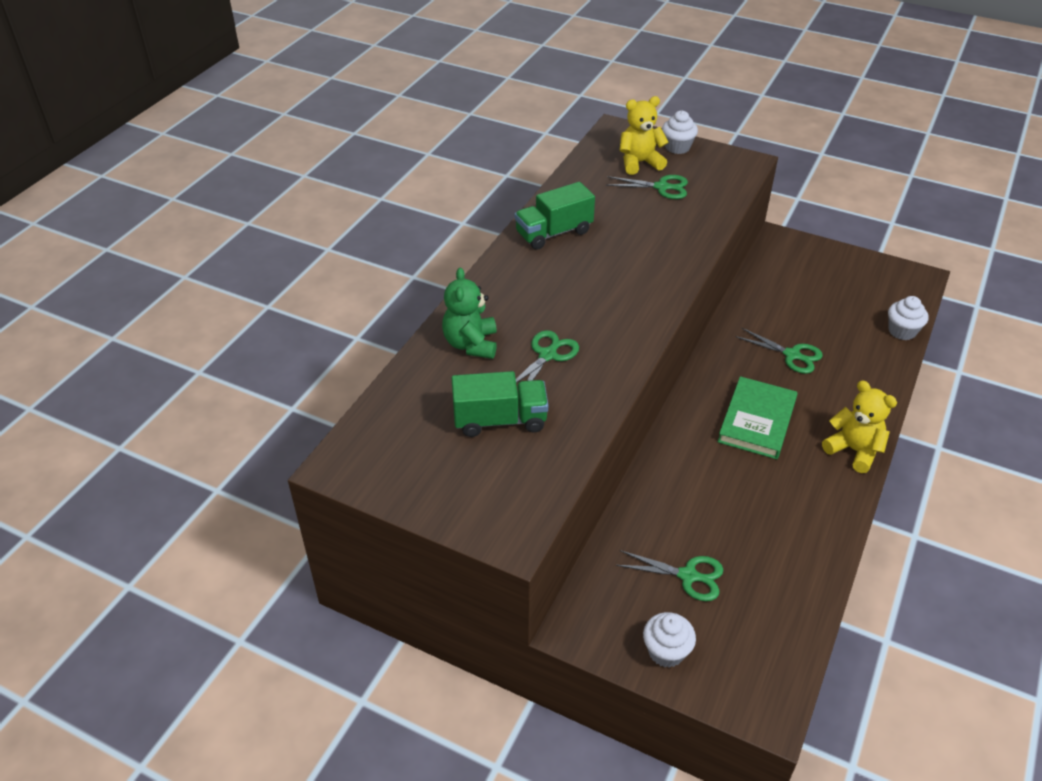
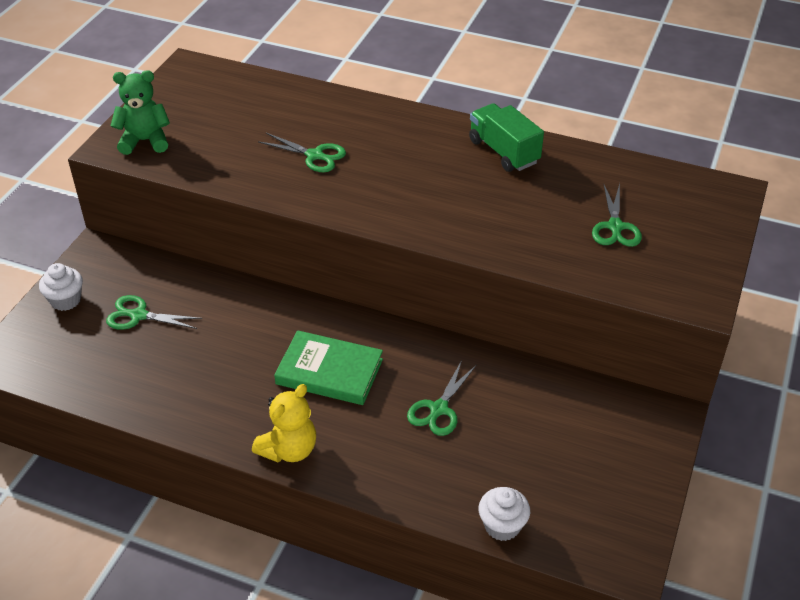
camera: 85 degrees right, 0 degrees up
green teddy bear [442,268,497,359] -> green teddy bear moved to [111,70,170,155]
green truck [452,371,548,437] -> none
green scissors [616,550,723,601] -> green scissors turned 90 degrees clockwise [106,295,202,330]
yellow teddy bear [620,96,669,175] -> none
white cupcake [662,110,698,154] -> none

